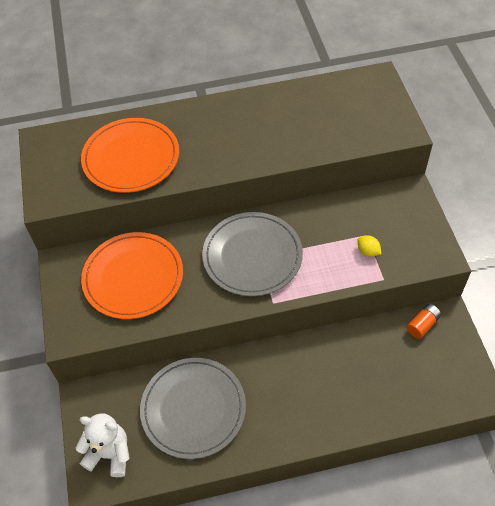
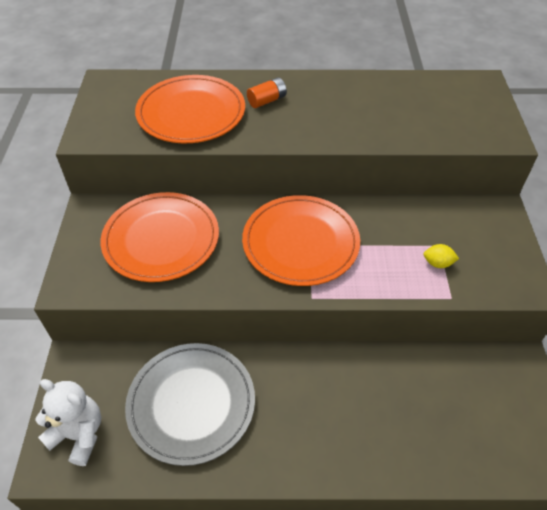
camera: 10 degrees right, 5 degrees down
grey plate [202,212,303,296] -> orange plate [242,195,360,286]
yellow lemon [357,235,381,257] -> yellow lemon turned 45 degrees counterclockwise [424,244,459,268]
orange battery [407,304,441,339] -> orange battery moved to [247,77,287,108]

